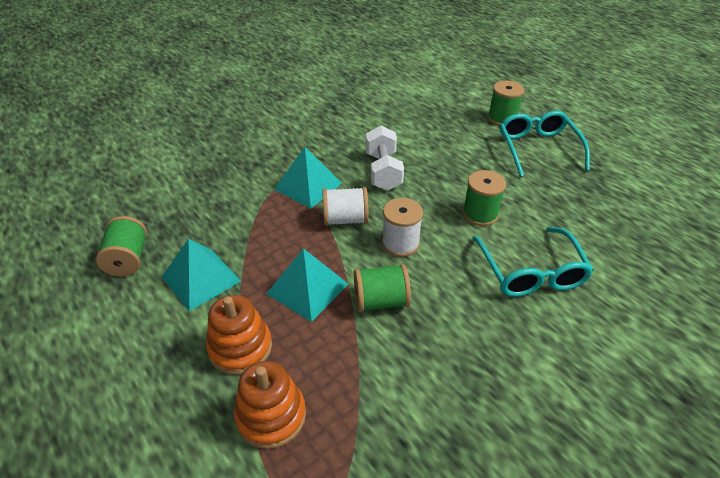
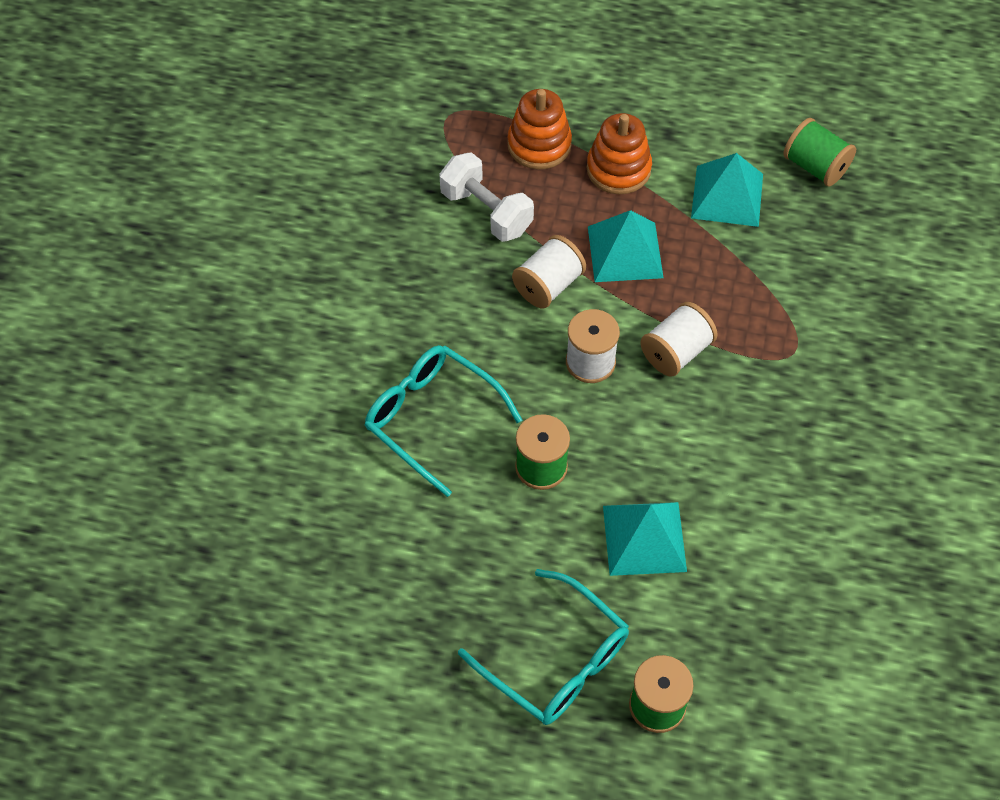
camera: 140 degrees right, 15 degrees up
turquoise pyramid [274,147,342,209] -> turquoise pyramid moved to [603,502,687,576]
green spool [354,264,411,312] -> white spool [512,235,586,308]
white dumbbell [366,126,404,191] -> white dumbbell moved to [439,152,534,242]

